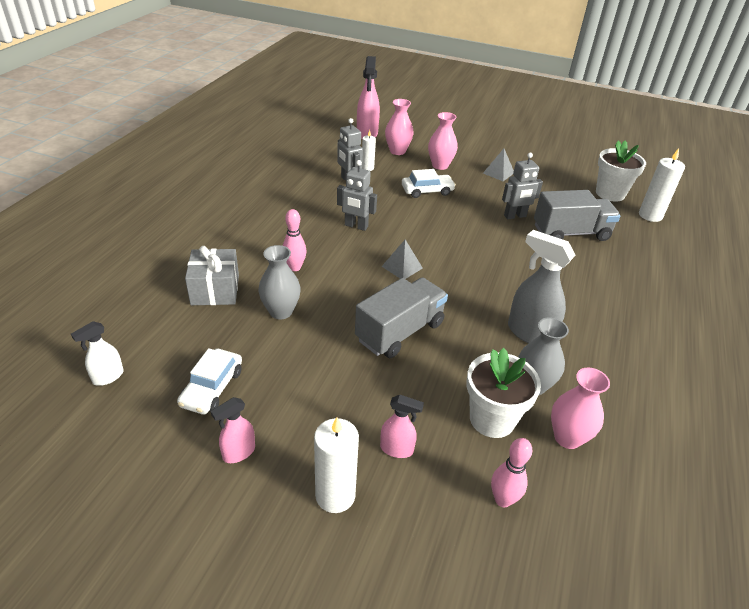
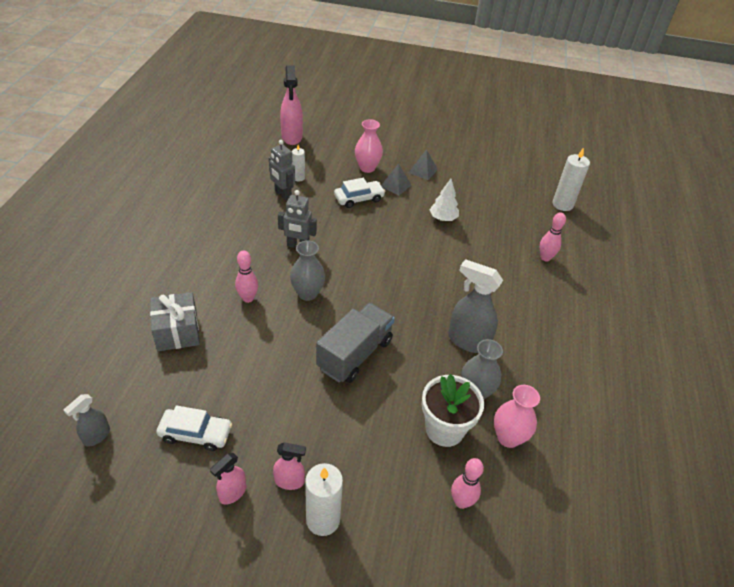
camera: 10 degrees left, 5 degrees up
white spray bottle [71,321,124,386] -> grey spray bottle [64,394,110,447]
white car [177,348,242,415] -> white car turned 90 degrees counterclockwise [156,405,232,451]
grey vase [258,245,301,320] -> grey vase moved to [290,240,325,301]
pink spray bottle [380,395,424,458] -> pink spray bottle moved to [273,442,306,490]
grey pyramid [381,239,423,279] -> grey pyramid moved to [381,163,411,196]
pink vase [385,99,414,155] -> none
grey robot [502,153,543,219] -> white tree [430,179,459,221]
grey truck [534,190,620,241] -> none
white flower pot [596,141,646,202] -> none
none -> pink bowling pin [540,212,566,262]

